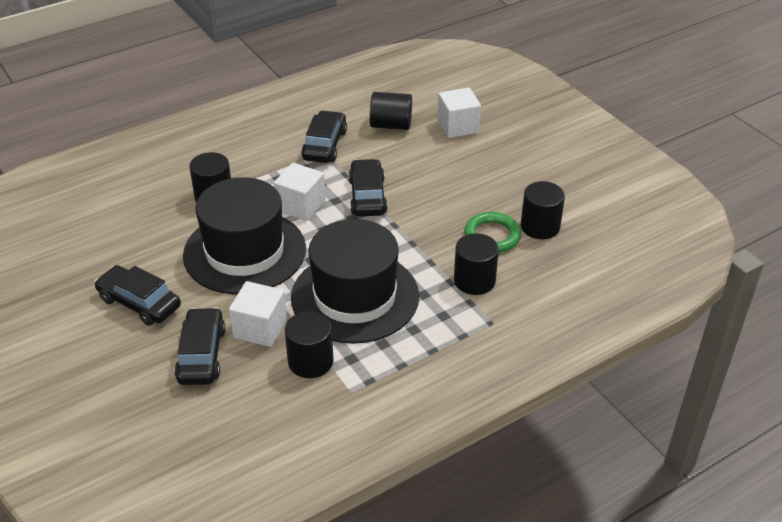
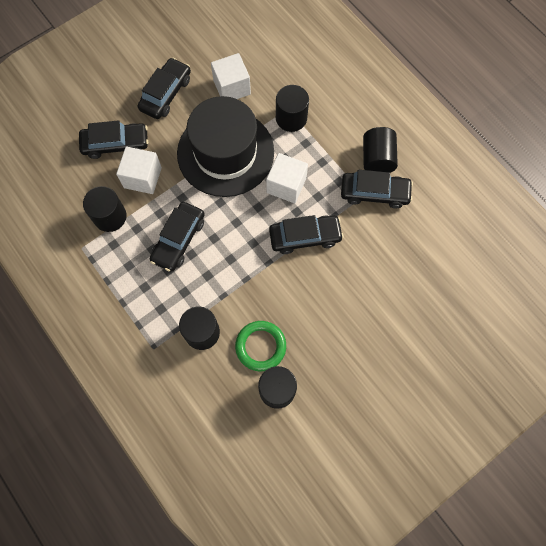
camera: 85 degrees right, 30 degrees up
black hat [291,219,419,344] -> black car [150,202,205,272]
black cylinder [370,92,412,130] -> black cylinder moved to [363,127,398,173]
white cube [437,87,481,138] -> white cube moved to [211,53,251,99]

